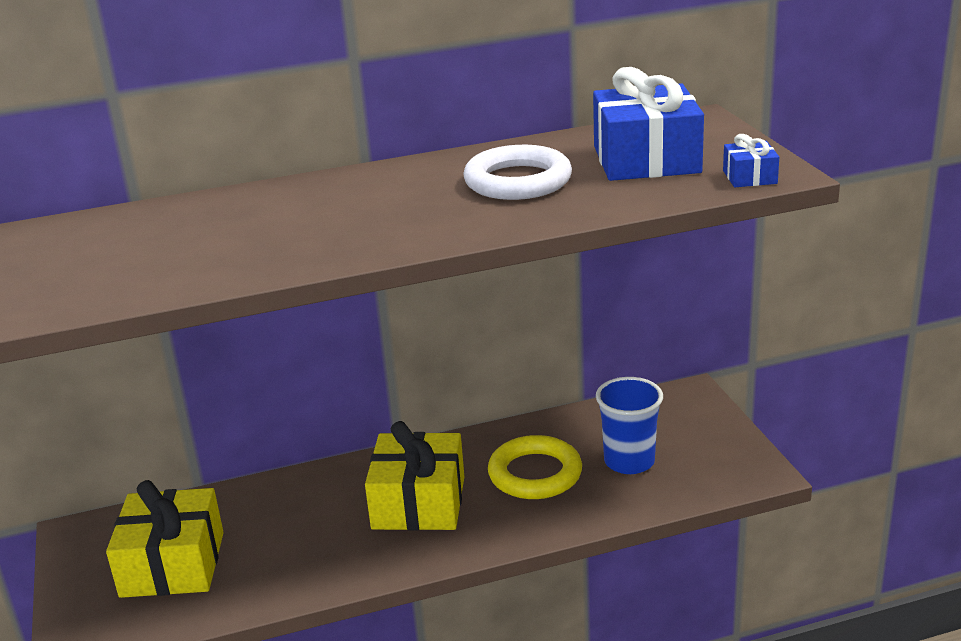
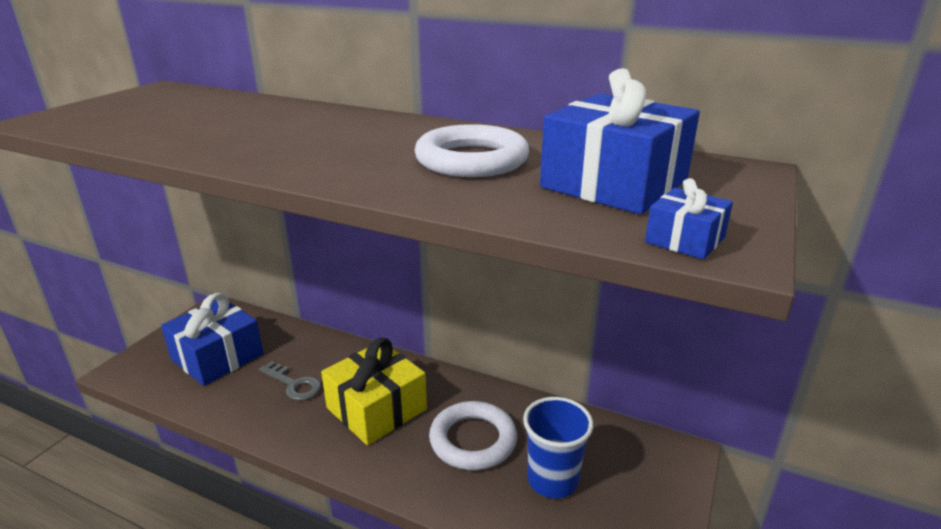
camera: 40 degrees right, 0 degrees up
yellow gift [106,480,224,598] -> blue gift [161,293,264,386]
yellow ring [488,435,582,499] -> white ring [429,401,517,470]
none -> grey key [259,361,321,401]

